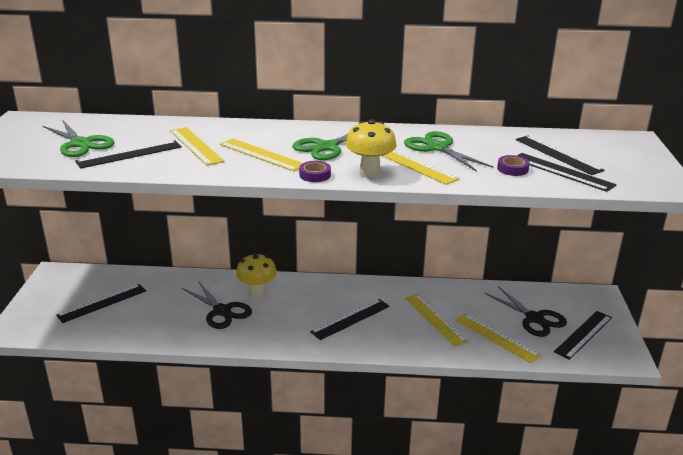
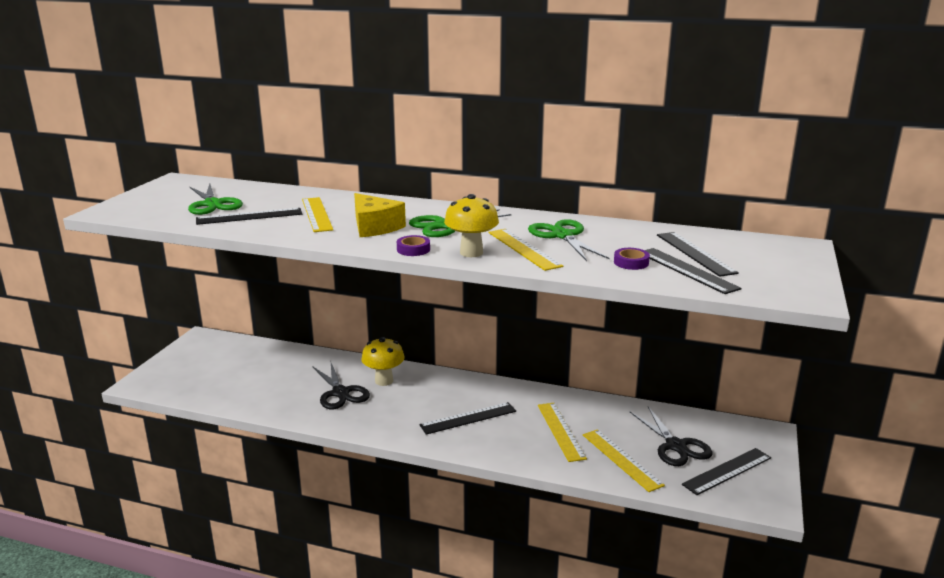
camera: 15 degrees right, 5 degrees down
black ruler [56,284,146,323] -> none
yellow ruler [220,138,302,171] -> yellow cheese [354,193,406,237]

